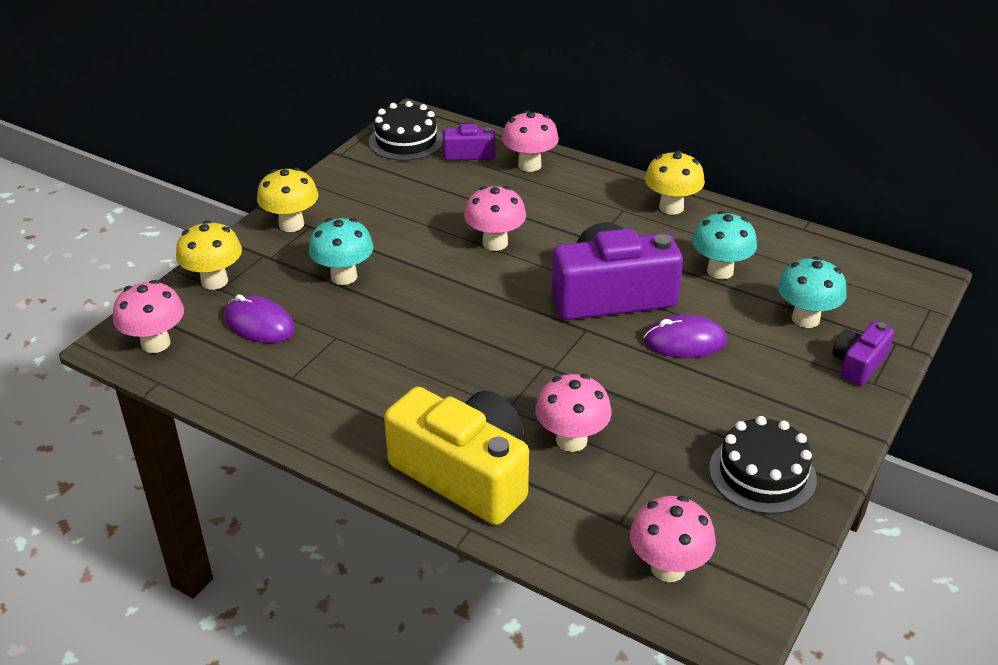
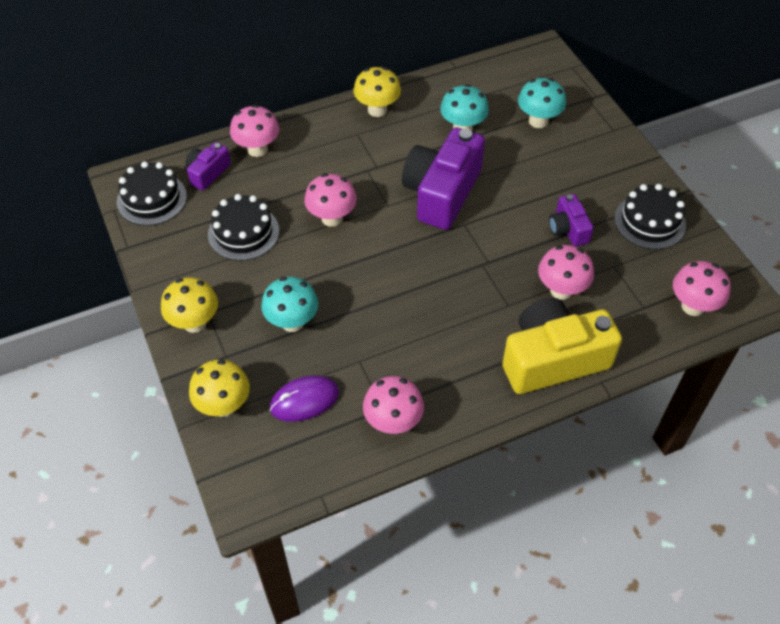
camera: 55 degrees left, 15 degrees up
pink mushroom [113,280,184,353] -> pink mushroom moved to [363,376,424,434]
purple mouse [644,315,727,358] -> none
purple camera [833,321,894,386] -> purple camera moved to [549,194,594,246]
none -> black cake [208,194,279,261]

